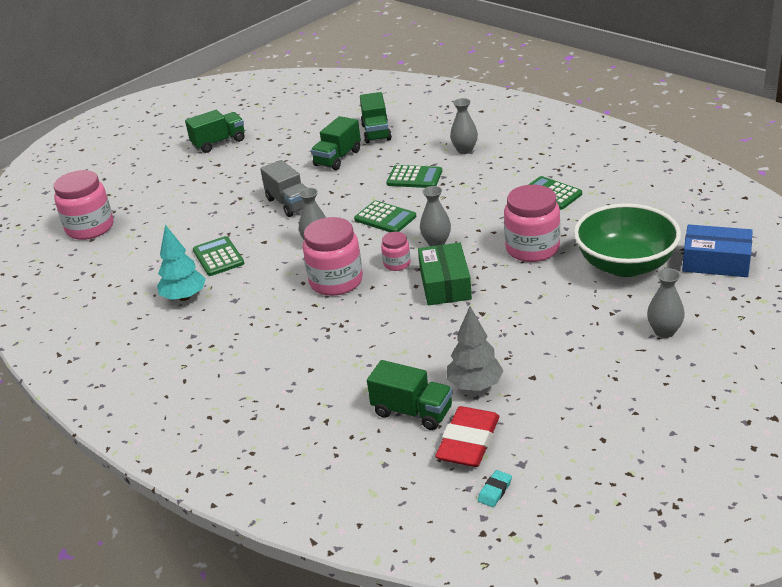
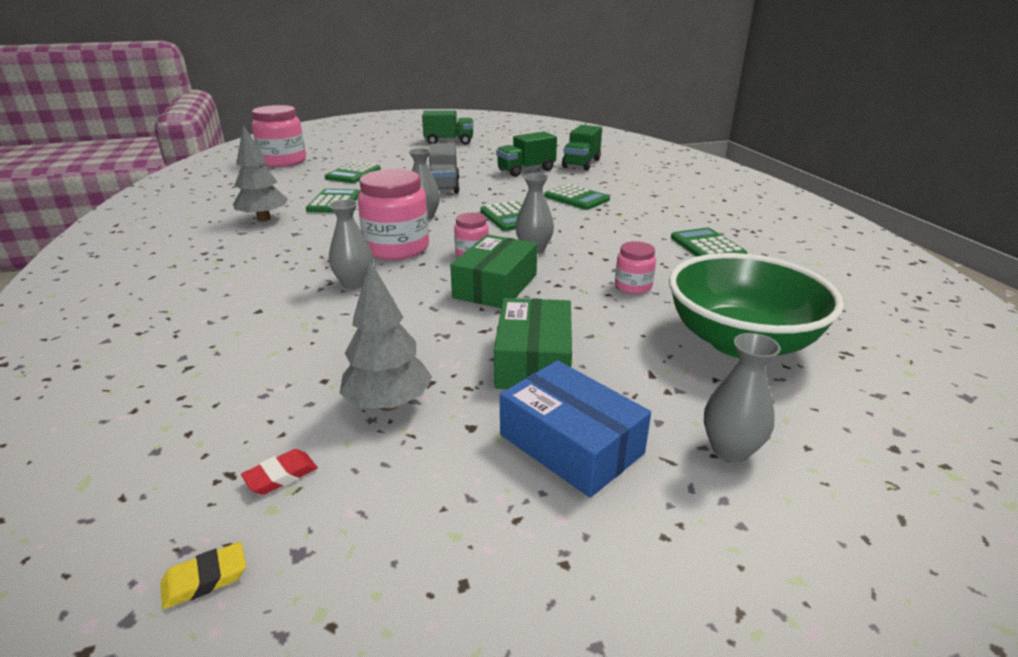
camera: 25 degrees right, 5 degrees down
turquoise tree [157,225,206,301] -> grey tree [233,125,288,222]
green truck [367,360,453,430] -> none
red eraser [435,406,499,467] -> red eraser [241,449,318,495], size x0.44
grey vase [450,98,478,154] -> grey vase moved to [329,199,373,289]
turquoise eraser [478,470,512,507] -> yellow eraser [161,542,246,609]
pink jar [504,185,560,262] -> pink jar [615,241,656,294], size x0.51
blue box [682,224,753,277] -> blue box moved to [500,360,651,498]
none -> green calculator [325,162,381,183]
none -> green box [494,298,572,389]

